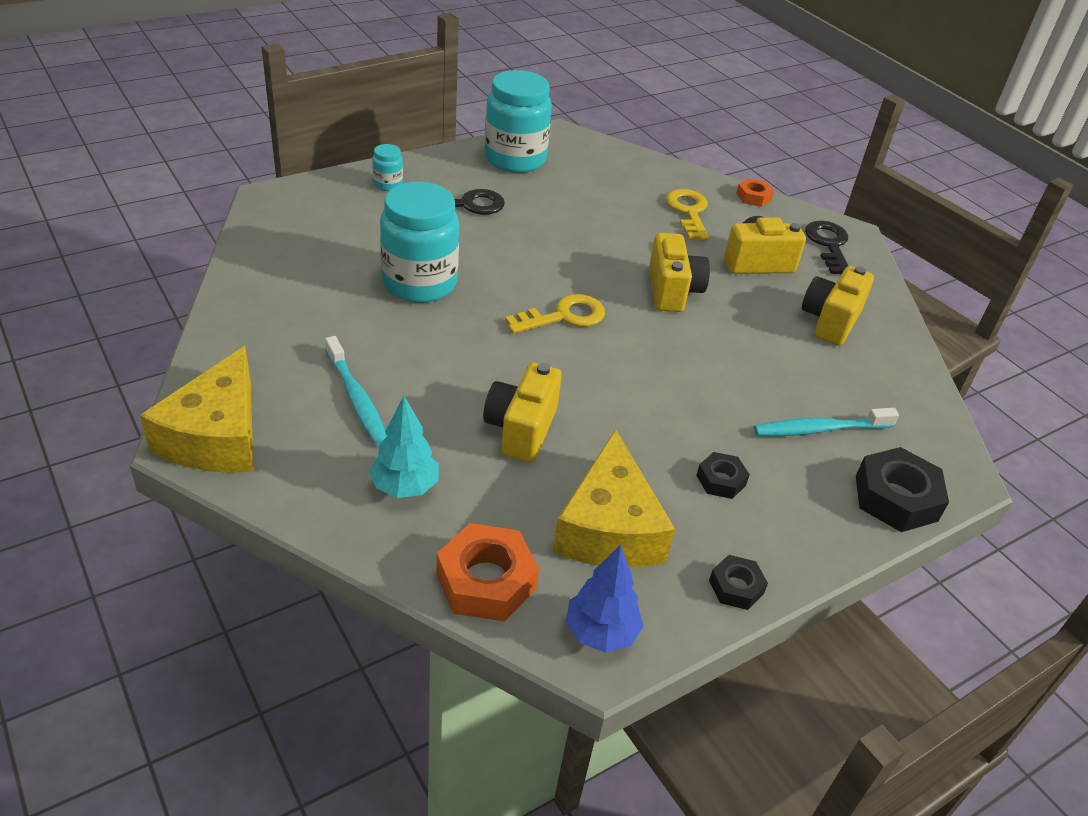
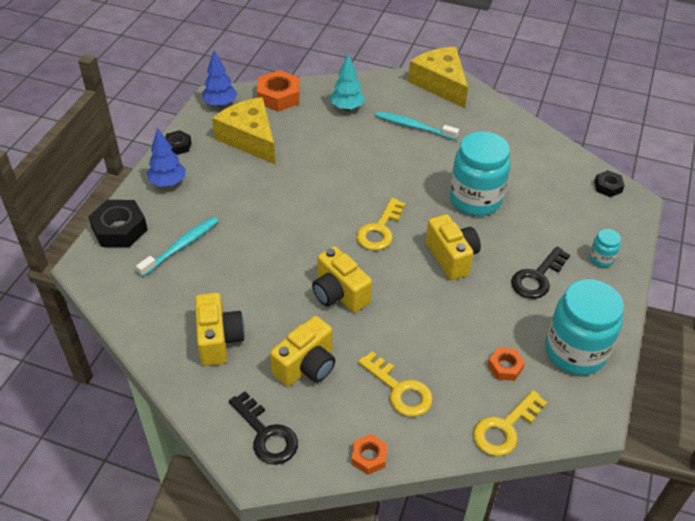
camera: 145 degrees right, 5 degrees up
yellow camera [483,363,562,462] -> yellow camera moved to [426,214,481,280]
black nut [696,452,750,499] -> black nut moved to [594,170,625,197]
none -> blue tree [147,128,186,187]
none -> yellow key [473,390,547,456]
none -> orange nut [488,347,525,381]

